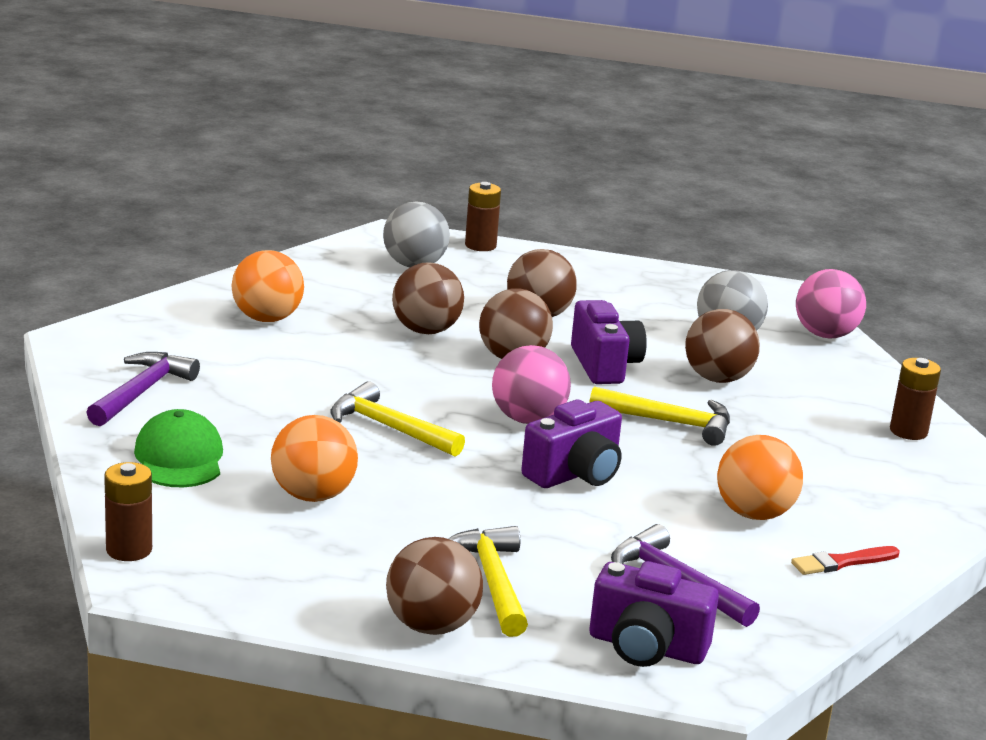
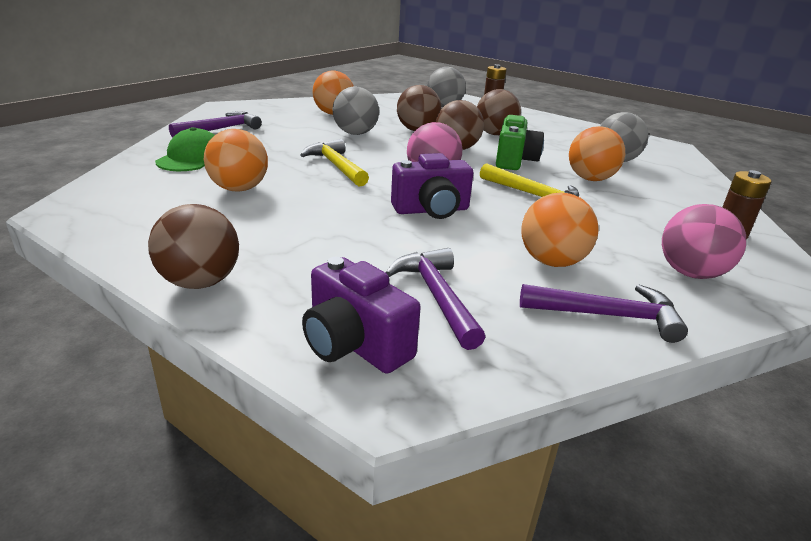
camera: 25 degrees right, 5 degrees up
brown battery [104,462,152,561] -> none
yellow hammer [449,526,528,637] -> none
purple camera [571,300,647,384] -> green camera [496,115,544,170]
brown ball [685,309,760,383] -> orange ball [569,126,625,181]
red brush [791,546,900,575] -> purple hammer [520,284,688,343]
pink ball [796,269,866,339] -> pink ball moved to [662,204,746,279]
none -> grey ball [332,86,379,135]

